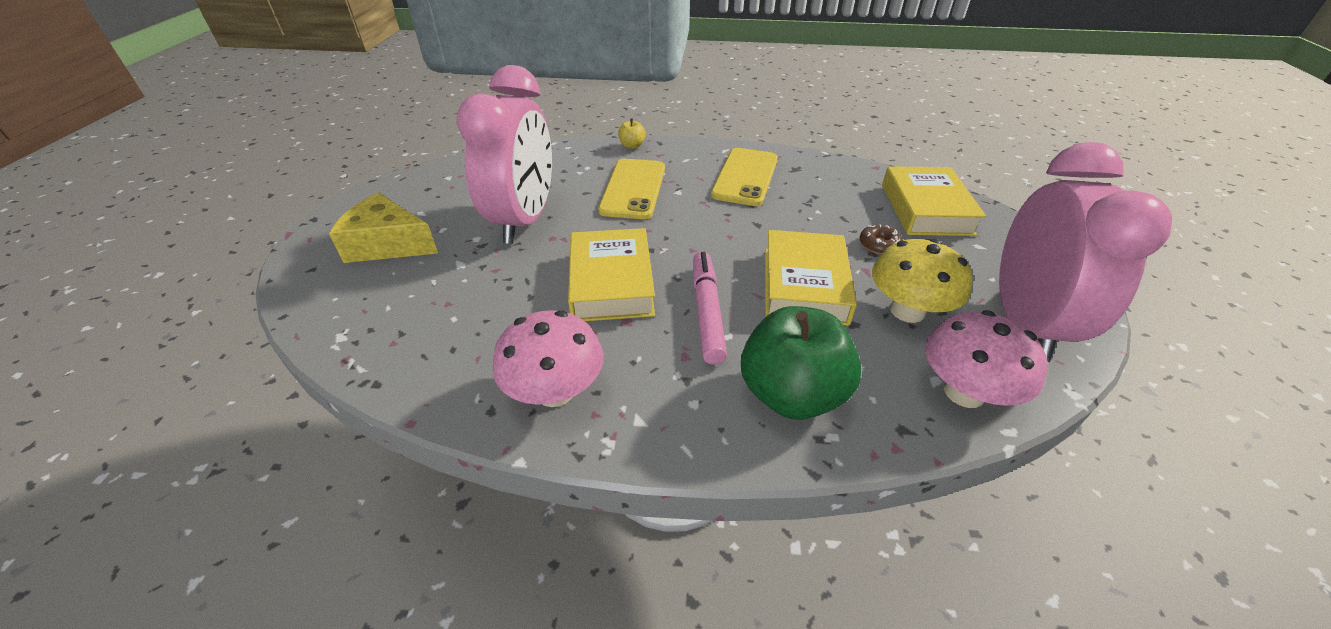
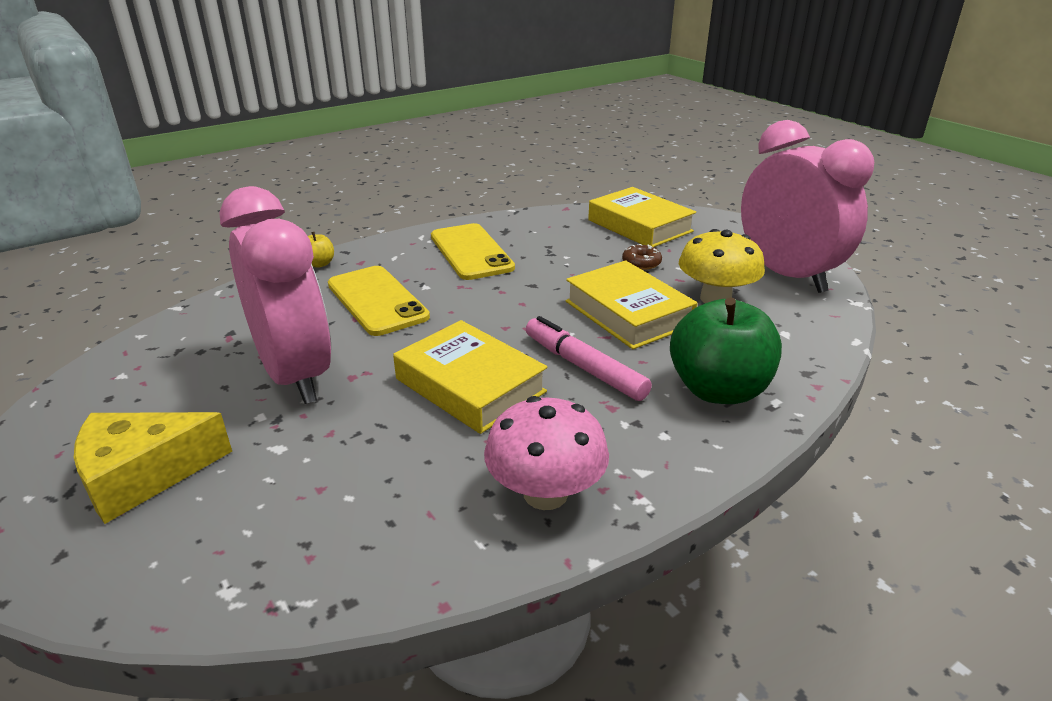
camera: 40 degrees left, 10 degrees down
pink mushroom [925,310,1048,408] -> none

